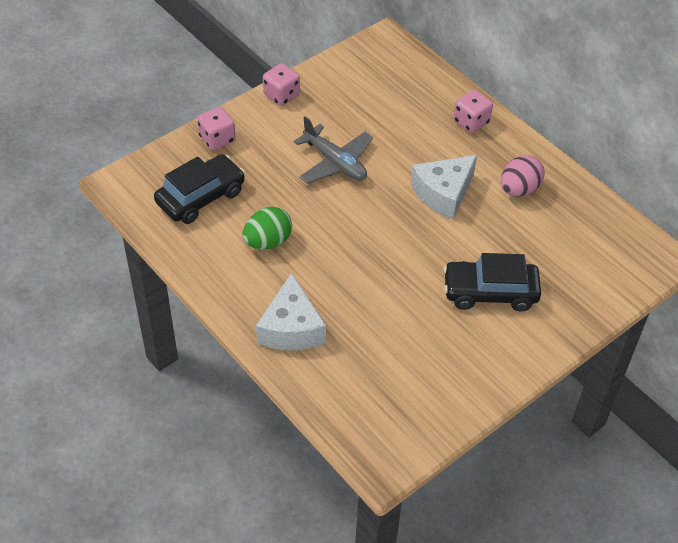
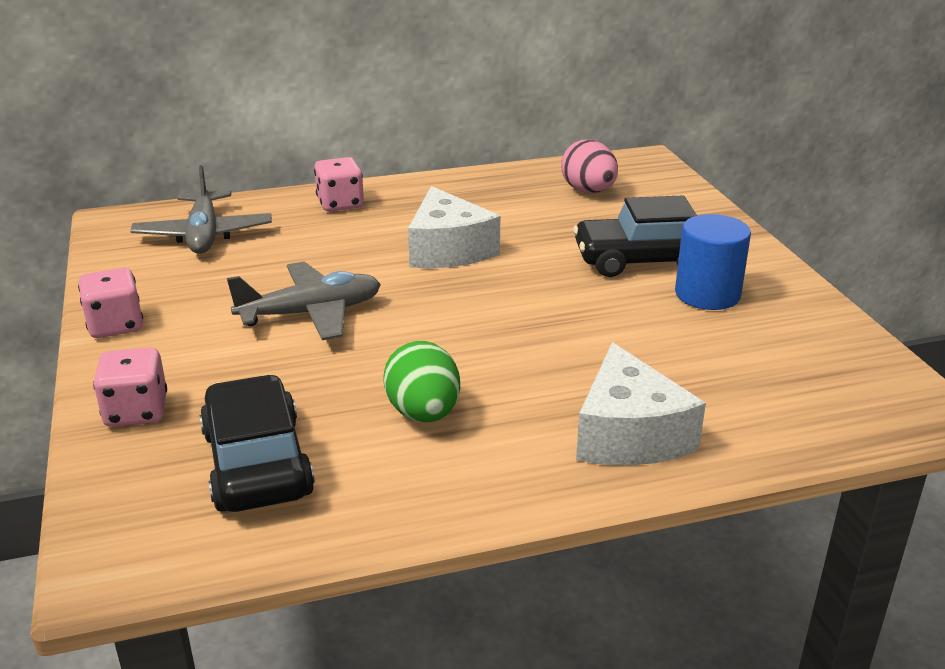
camera: 65 degrees left, 20 degrees down
white cheese [256,273,326,350] -> white cheese turned 60 degrees clockwise [576,342,706,466]
black car [443,253,541,312] -> black car turned 60 degrees clockwise [573,196,697,277]
pink egg [501,155,544,197] -> pink egg moved to [561,140,618,193]
none -> grey plane [130,165,272,254]
none -> blue cylinder [675,214,751,310]

